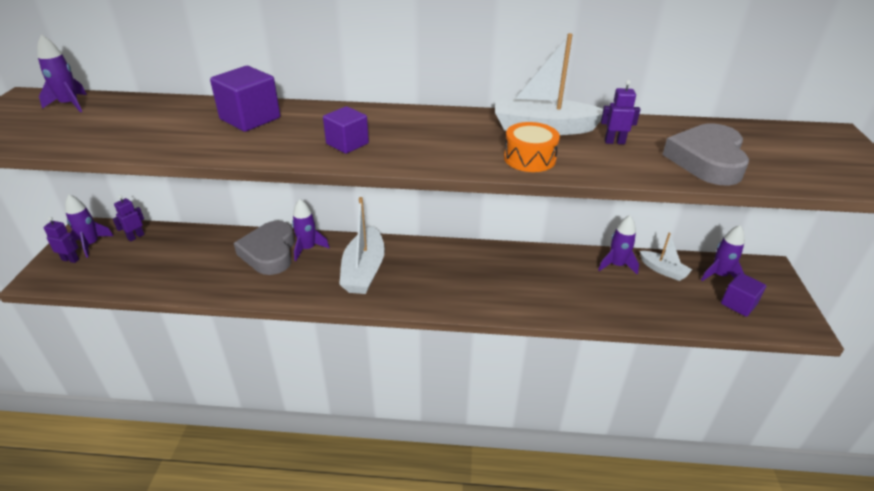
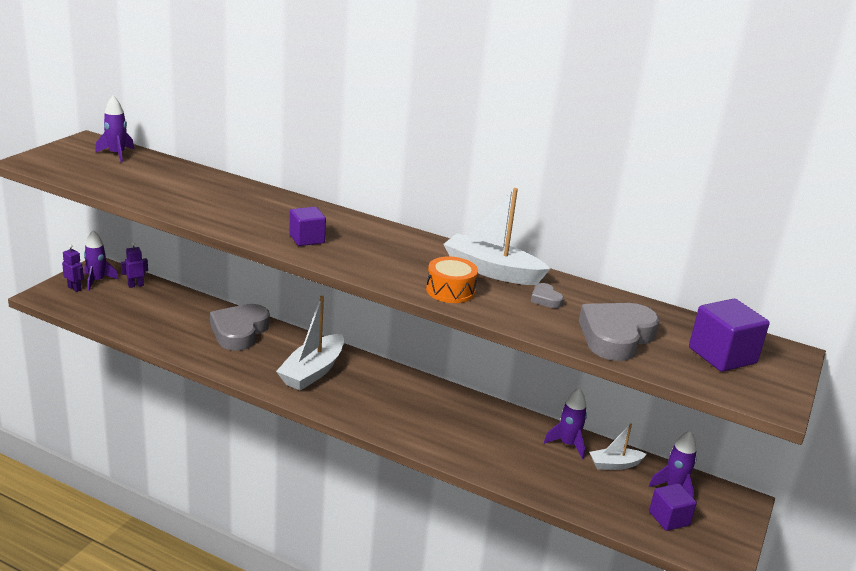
camera: 20 degrees right, 10 degrees down
purple cube [210,66,280,132] -> purple cube moved to [689,299,770,372]
purple rocket [292,199,330,261] -> none
purple robot [601,80,640,144] -> grey heart [531,283,564,308]
white boat [640,232,692,281] -> white boat turned 105 degrees clockwise [589,423,647,470]

